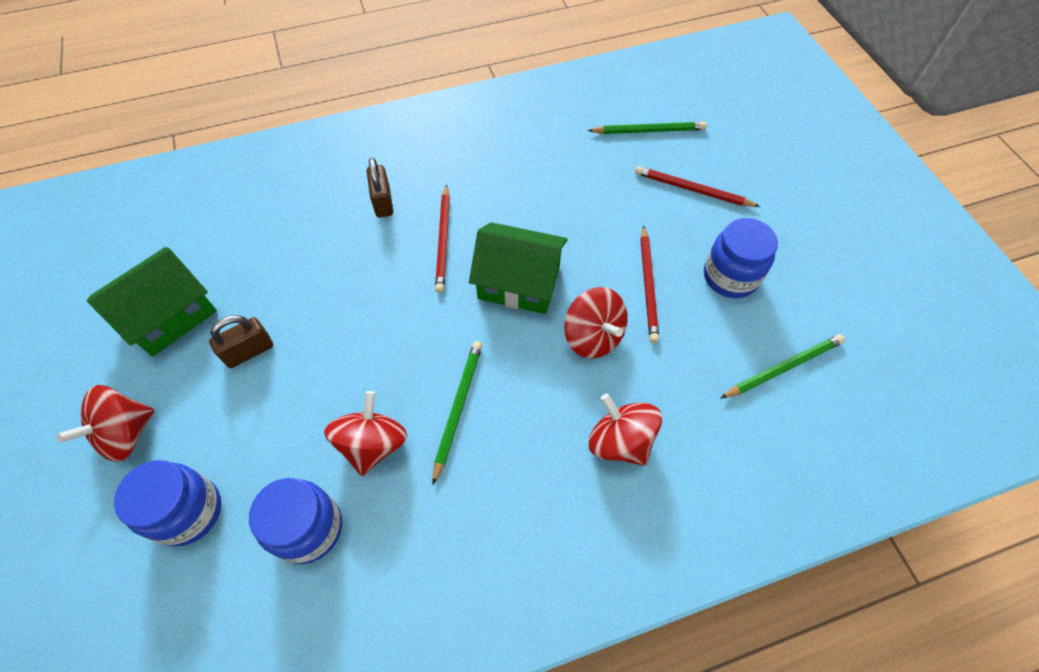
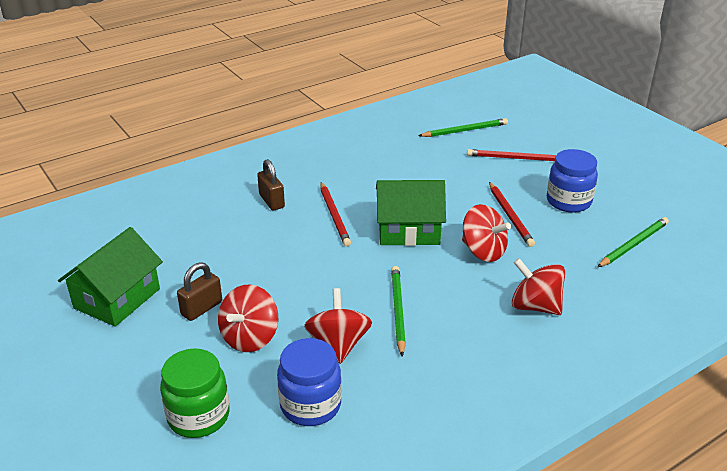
camera: 15 degrees left, 25 degrees down
red spinning top [57,385,154,462] -> red spinning top moved to [218,284,278,352]
blue jar [114,460,221,546] -> green jar [160,348,229,438]

